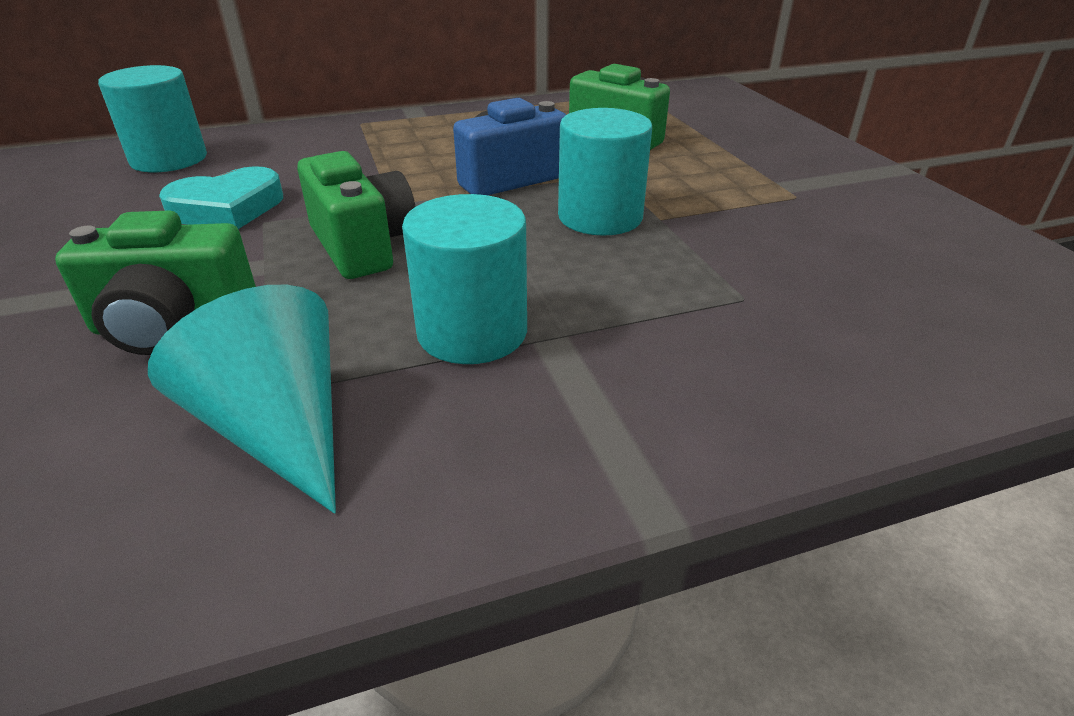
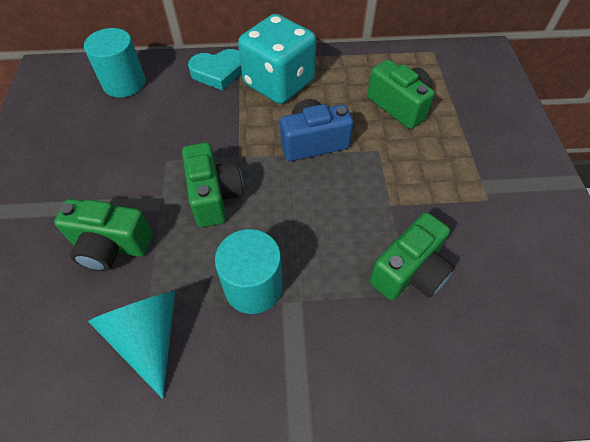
camera: 15 degrees right, 20 degrees up
turquoise heart [159,166,283,229] -> turquoise heart moved to [188,49,242,90]
turquoise cylinder [558,108,652,236] -> none
none -> turquoise dice [238,14,316,104]
none -> green camera [369,212,455,300]

